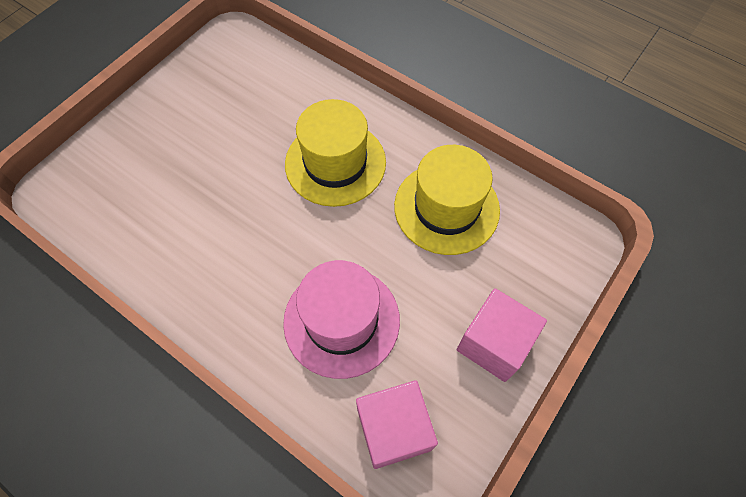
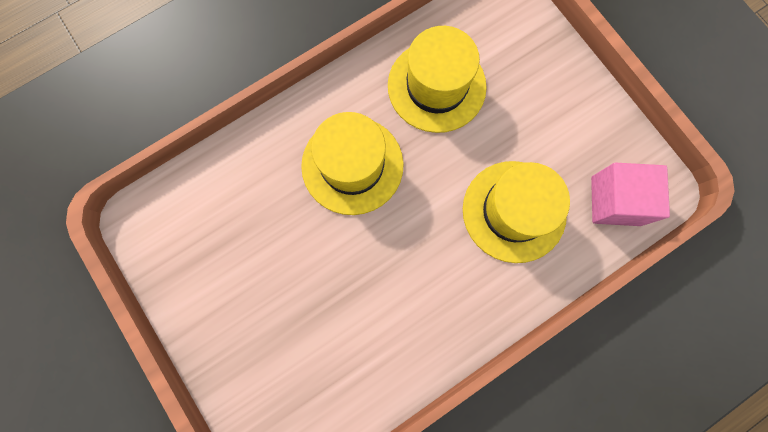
camera: 70 degrees left, 15 degrees up
pink hat [283,260,400,379] -> yellow hat [463,161,570,263]
pink cube [457,288,547,382] -> none

